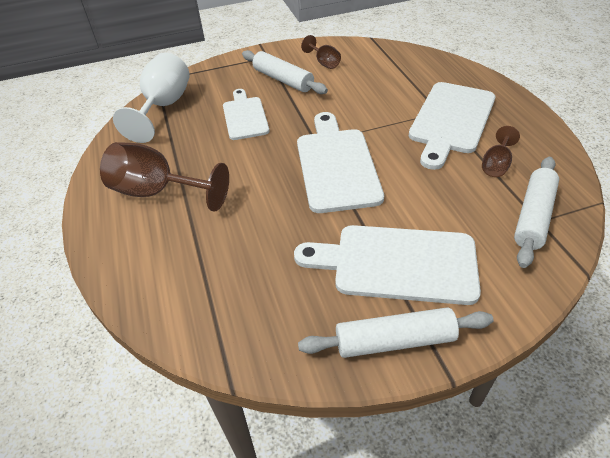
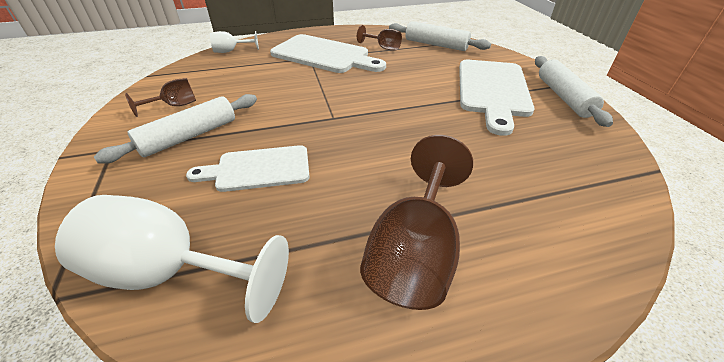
camera: 90 degrees left, 5 degrees down
white cutting board [297,112,384,213] -> none
none -> white goblet [210,31,259,53]

